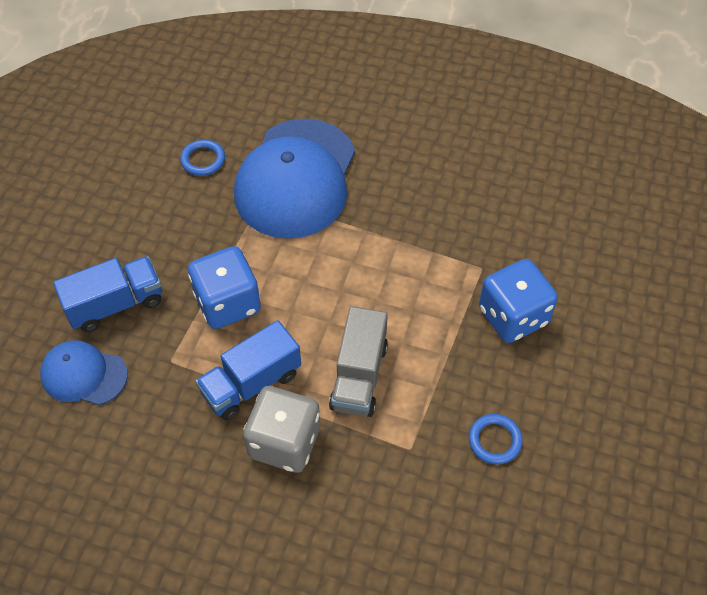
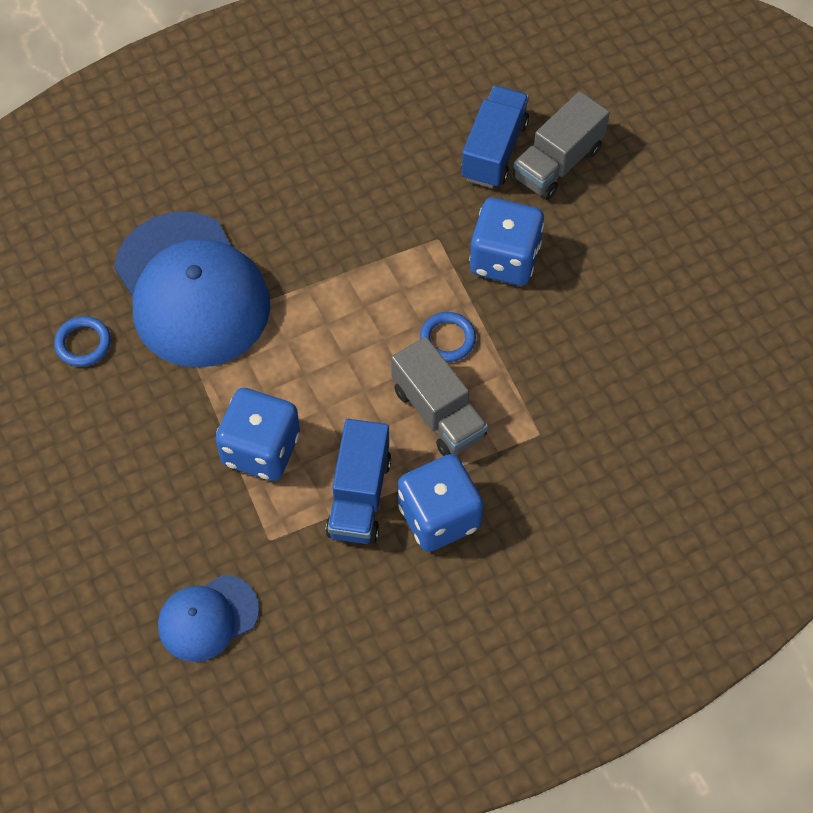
camera: 45 degrees left, 5 degrees up
blue truck [53,256,162,332] -> blue truck moved to [461,86,529,188]
grey dice [243,386,320,473] -> blue dice [398,454,484,552]
blue ring [469,414,523,465] -> blue ring moved to [420,312,476,362]
none -> grey truck [513,91,610,200]

